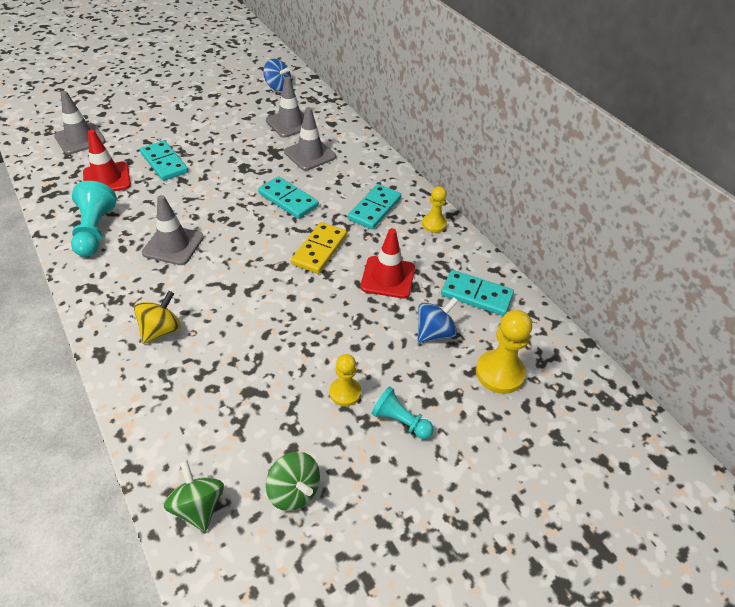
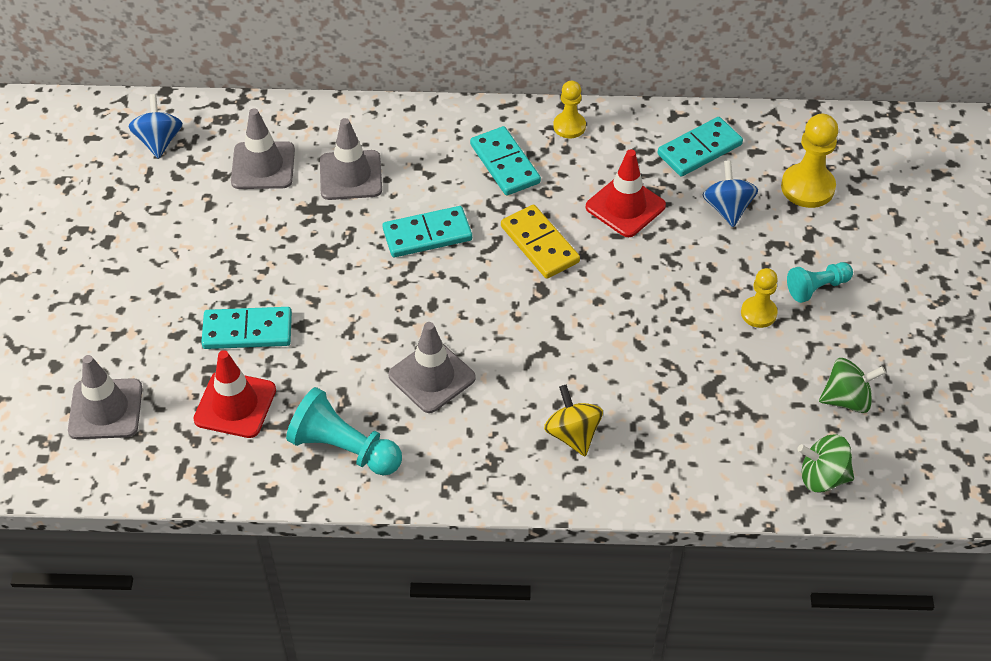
camera: 55 degrees left, 5 degrees up
blue spinning top [263,59,291,91] -> blue spinning top turned 75 degrees counterclockwise [128,94,183,159]

